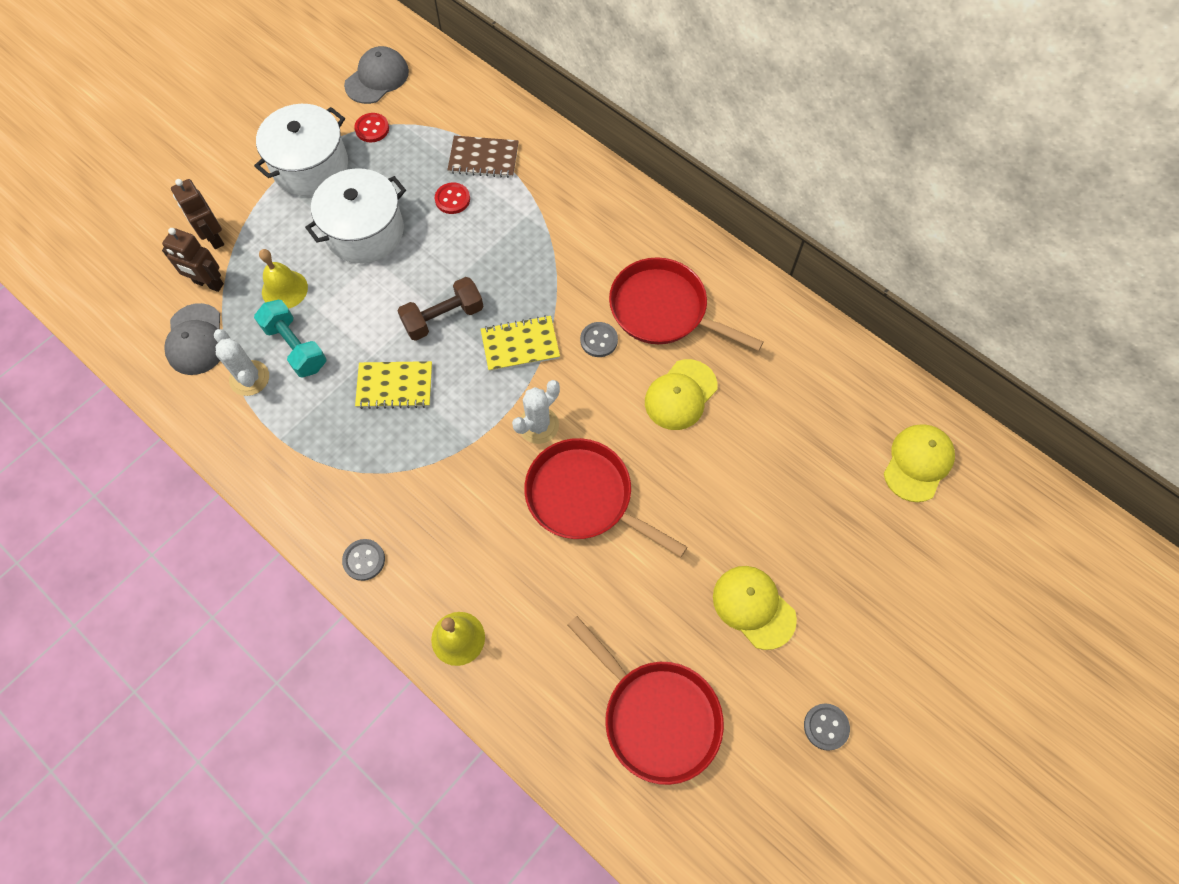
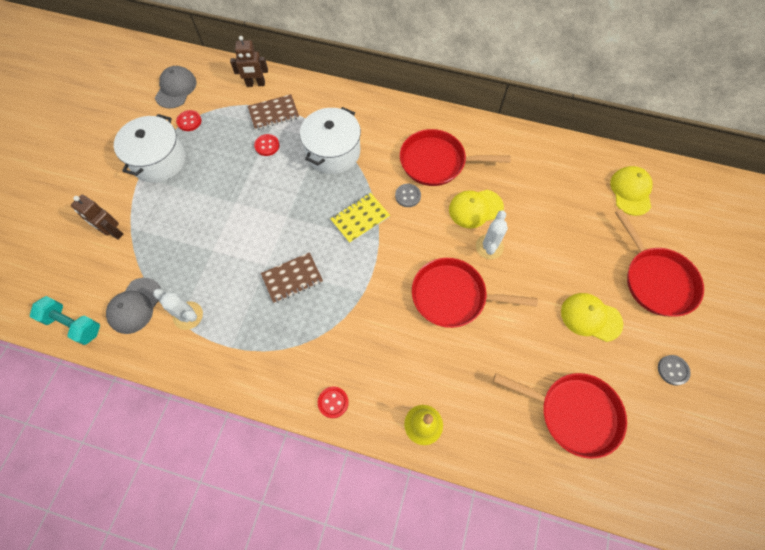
camera: 25 degrees left, 0 degrees up
brown robot [162,228,224,292] -> brown robot moved to [230,36,268,87]
grey cap [164,303,220,375] -> grey cap turned 60 degrees clockwise [106,278,161,334]
turquoise dumbbell [254,300,326,378] -> turquoise dumbbell moved to [30,296,100,345]
yellow bell [259,249,308,309] -> none
white pot [305,168,406,263] -> white pot moved to [300,107,361,174]
grey button [342,539,385,581] -> red button [318,386,349,418]
yellow notebook [355,361,432,409] -> brown notebook [261,252,323,303]
brown dumbbell [398,277,483,341] -> none
white cactus [512,380,560,444] -> white cactus moved to [476,210,508,259]
yellow cap [645,359,717,430] -> yellow cap turned 60 degrees clockwise [449,190,504,228]
none -> red pan [615,209,704,317]

